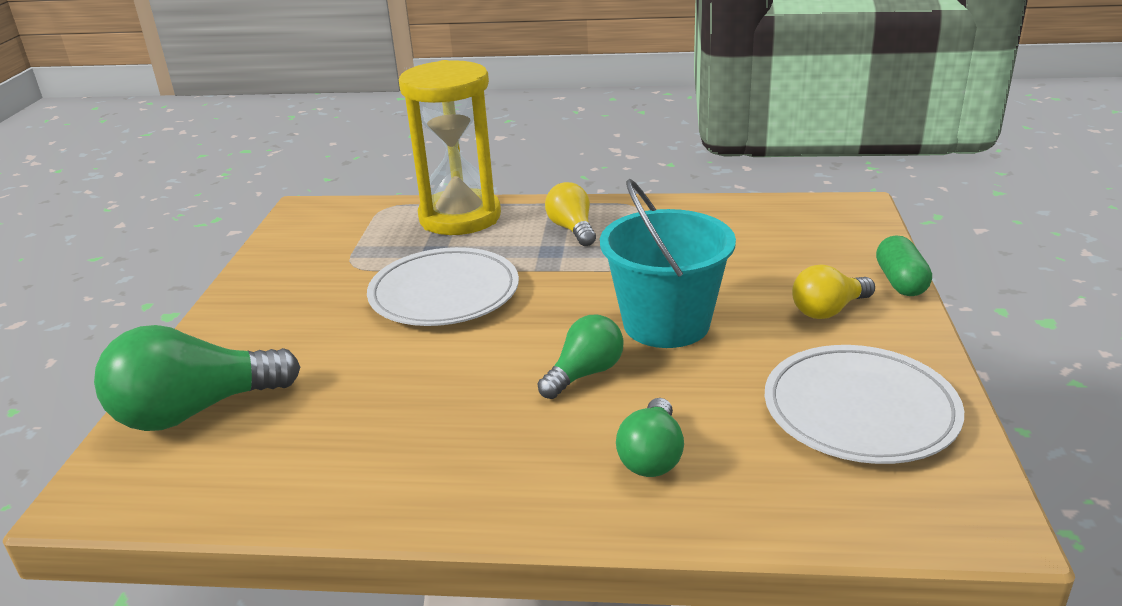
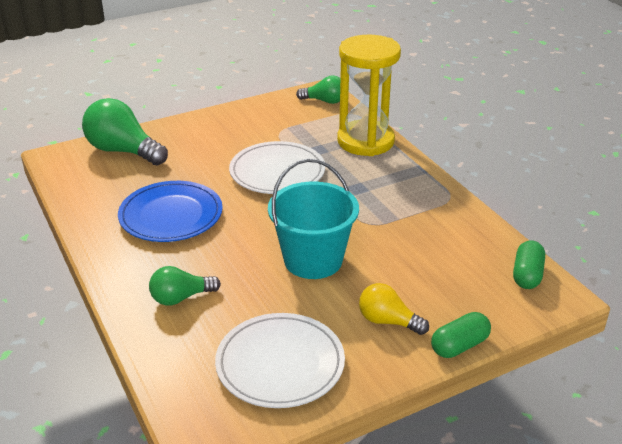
camera: 55 degrees right, 5 degrees up
green light bulb [538,314,624,399] -> green light bulb moved to [296,75,340,104]
yellow light bulb [545,182,596,246] -> none
none -> blue plate [118,181,223,242]
none -> green capsule [513,240,545,289]

